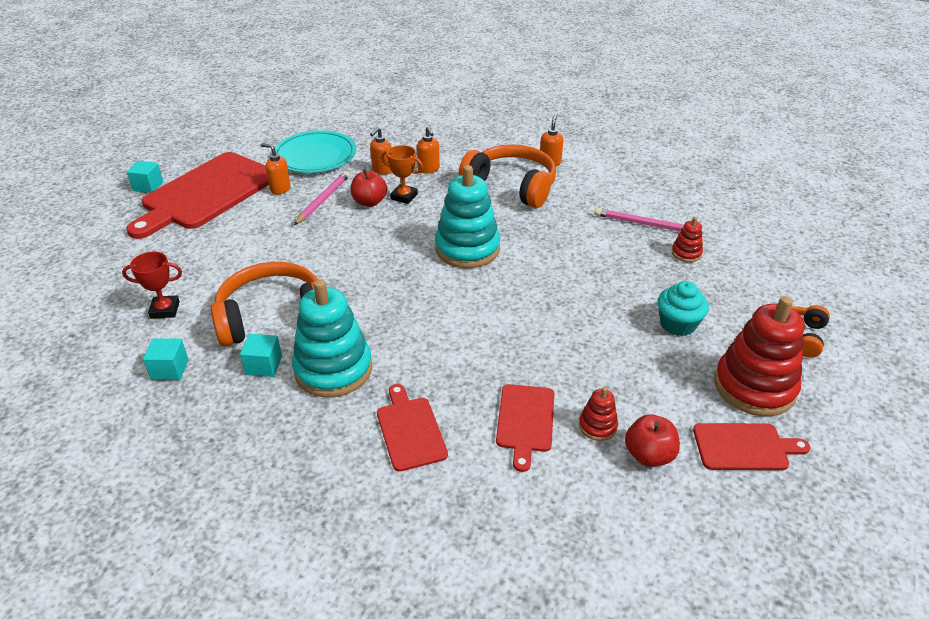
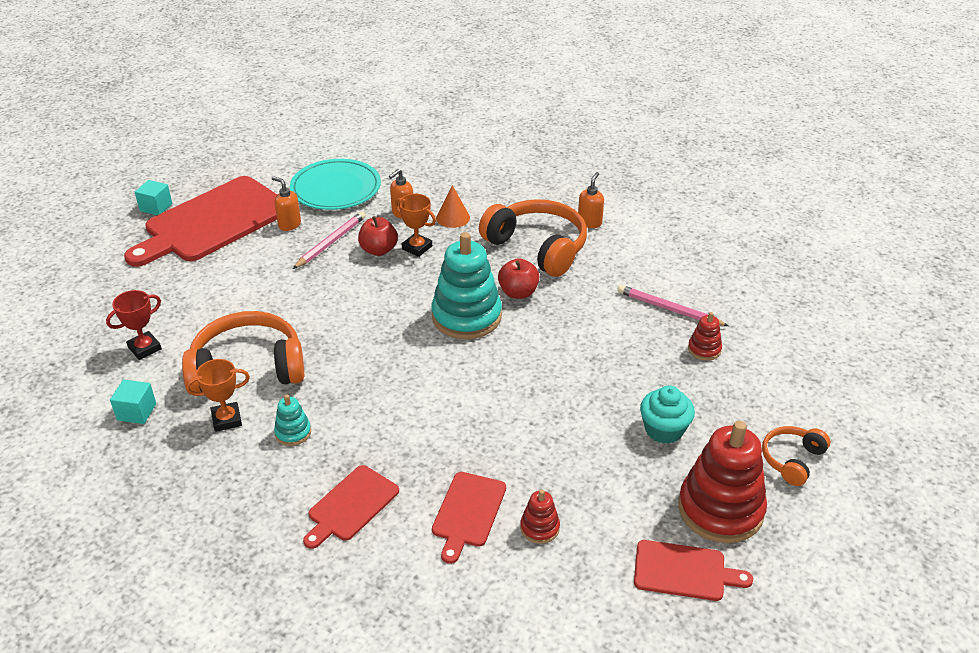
camera: 10 degrees right, 0 degrees up
red trophy [122,252,182,319] -> red trophy turned 45 degrees counterclockwise [106,290,162,360]
turquoise cube [240,334,282,377] -> orange trophy [186,359,250,432]
turquoise stacking toy [292,279,372,398] -> turquoise stacking toy [274,394,311,446], size x0.46
red cutting board [377,384,448,472] -> red cutting board turned 135 degrees counterclockwise [303,465,399,549]
orange soap dispenser [417,126,440,174] -> orange cone [436,185,470,228]
red apple [625,414,680,467] -> red apple moved to [498,258,539,299]

